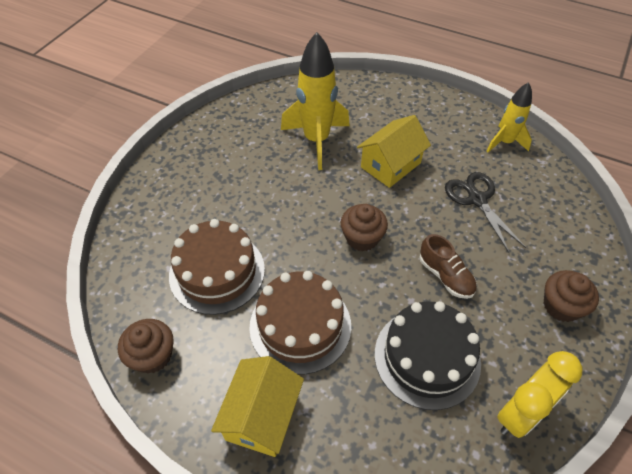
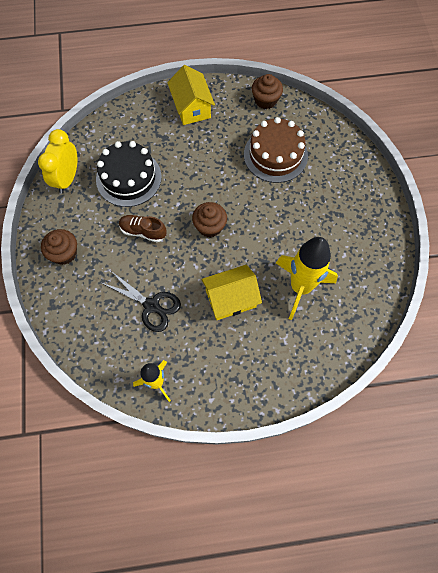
camera: 145 degrees right, 15 degrees up
brown cake [249,271,351,375] -> none
yellow house [357,115,431,188] -> yellow house turned 60 degrees clockwise [202,265,262,320]

